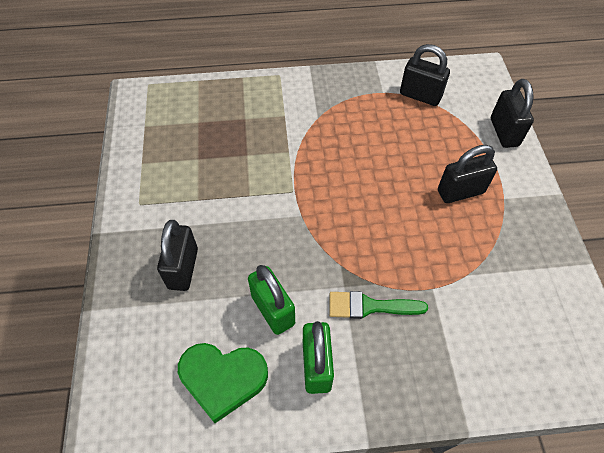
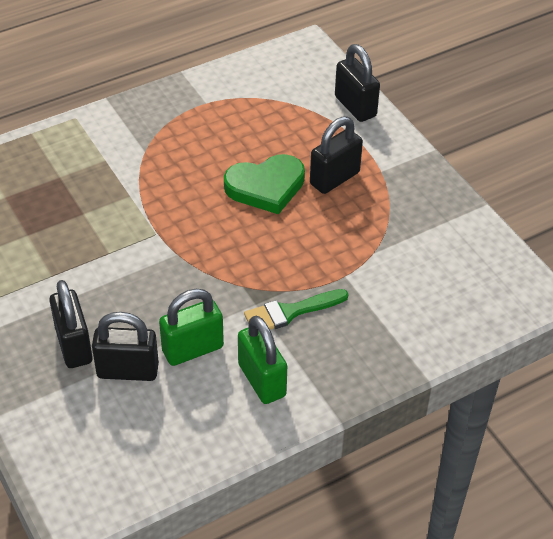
camera: 25 degrees left, 10 degrees down
green heart [178,343,268,423] -> green heart moved to [224,154,305,214]
green padlock [248,265,295,335] -> green padlock turned 60 degrees counterclockwise [159,289,224,366]
black padlock [400,44,450,106] -> black padlock moved to [92,312,159,381]

